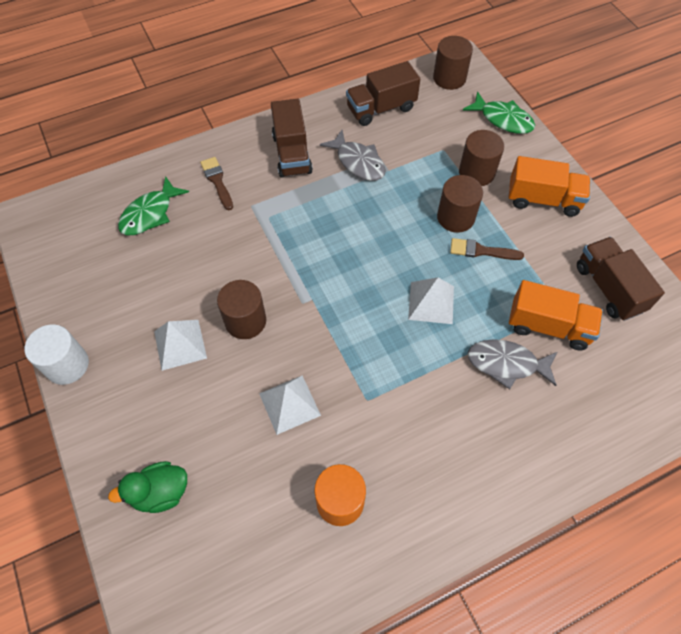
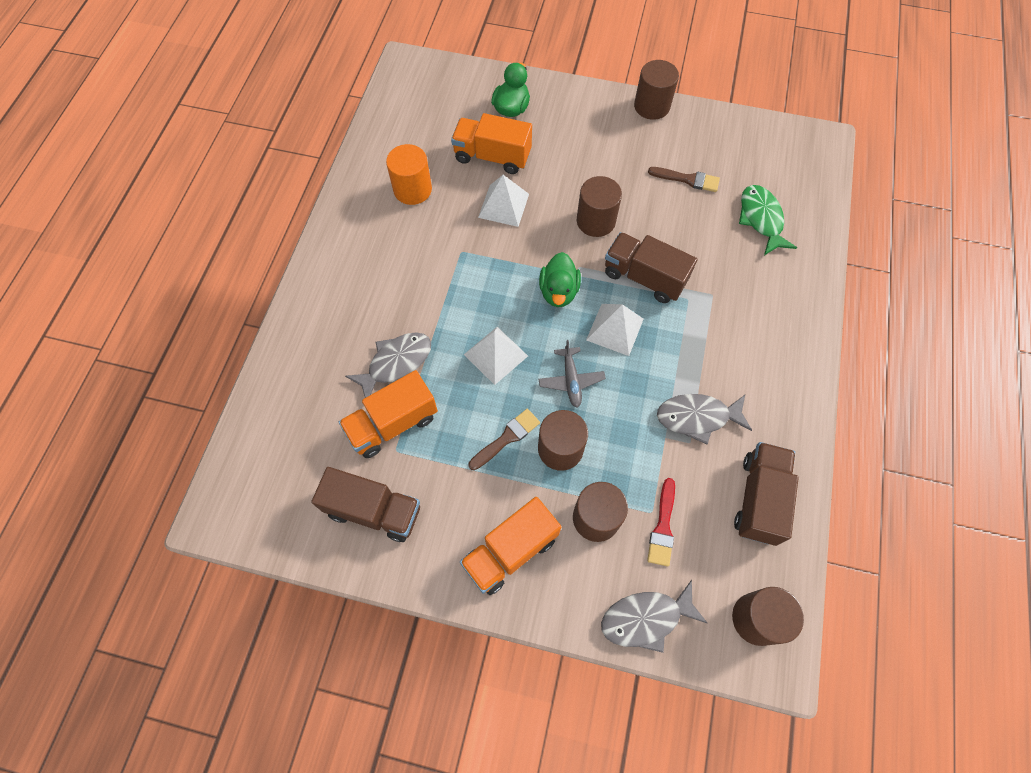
camera: 130 degrees right, 5 degrees up
white cylinder [25,325,89,385] -> brown cylinder [634,60,679,120]
white pyramid [154,320,207,371] -> white pyramid moved to [586,304,644,356]
brown brush [200,157,233,210] -> brown brush moved to [648,167,720,192]
brown truck [271,99,313,178] -> brown truck moved to [605,232,697,303]
green fish [463,91,535,134] -> grey fish [601,580,707,653]
none -> orange truck [451,113,532,174]
none -> green duck [539,252,581,307]
none -> grey plane [539,340,606,408]
none -> red brush [647,478,675,567]

